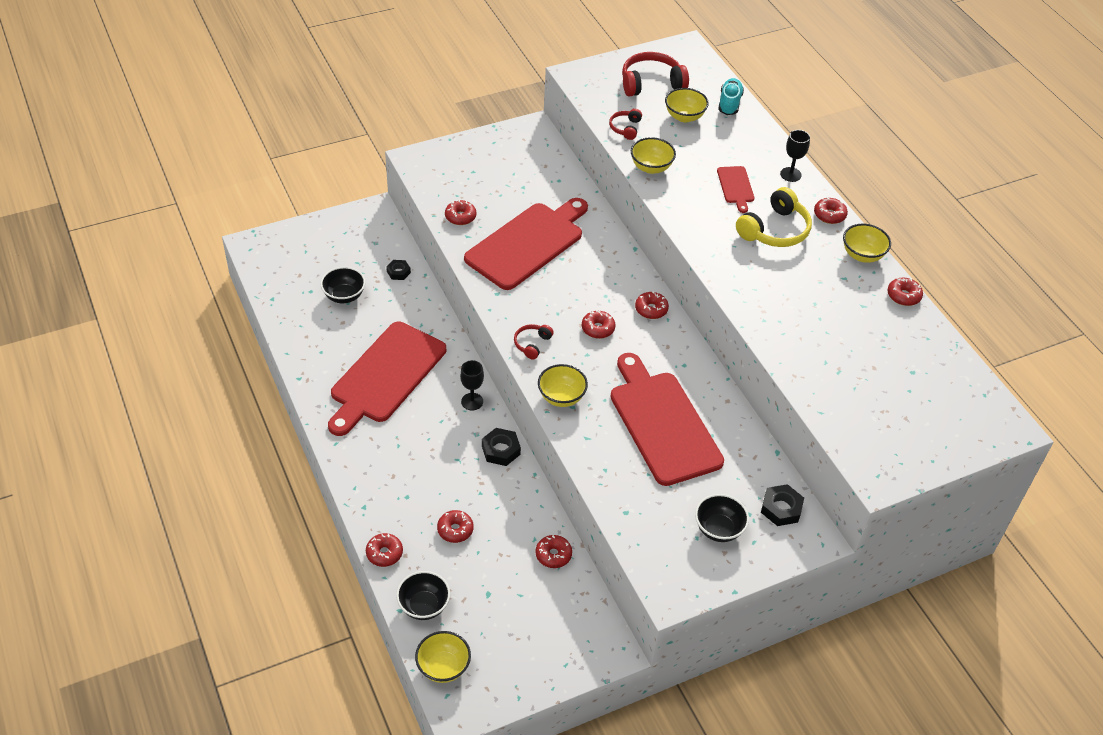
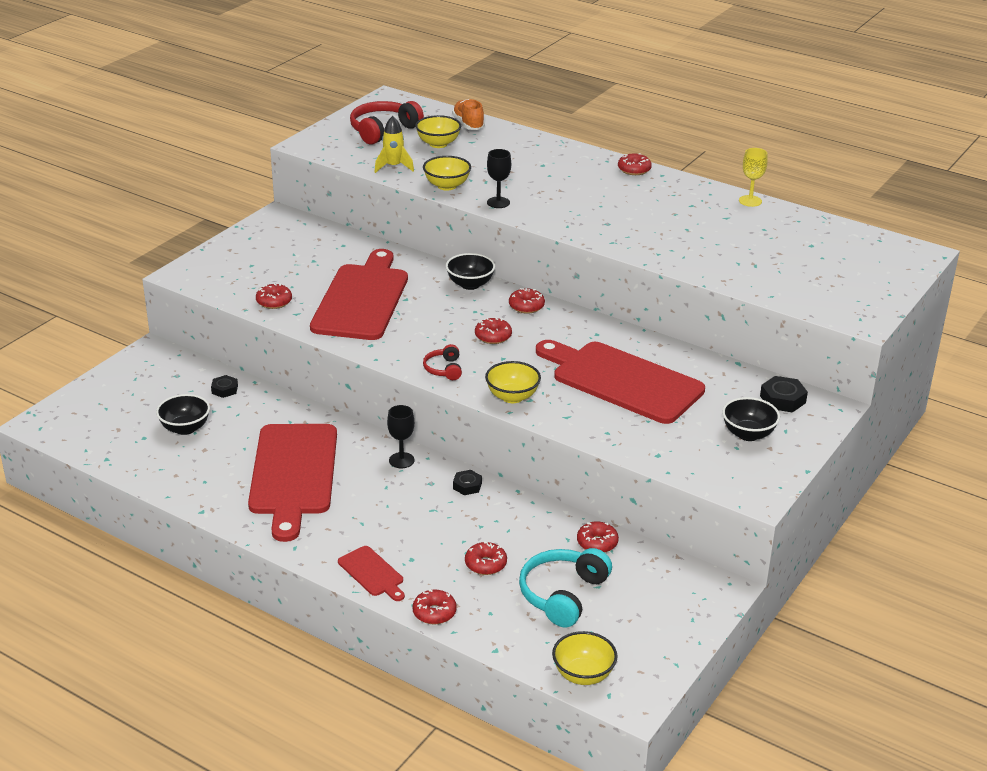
camera: 30 degrees left, 15 degrees down
black bowl [396,571,450,620] -> black bowl moved to [446,253,495,290]
black nut [482,428,521,466] -> black nut [453,470,482,495], size x0.66
red headphones [609,109,642,140] -> yellow rocket [375,116,414,173]
red cutting board [717,166,754,213] -> red cutting board moved to [338,546,405,601]
turquoise shoe [718,78,744,115] -> orange shoe [452,99,485,130]
yellow headphones [736,187,812,247] -> none
black goblet [780,130,810,182] -> black goblet moved to [487,149,511,208]
yellow bowl [843,224,891,263] -> none
red donut [887,278,923,306] -> yellow goblet [739,148,768,207]
none -> turquoise headphones [519,548,612,627]

